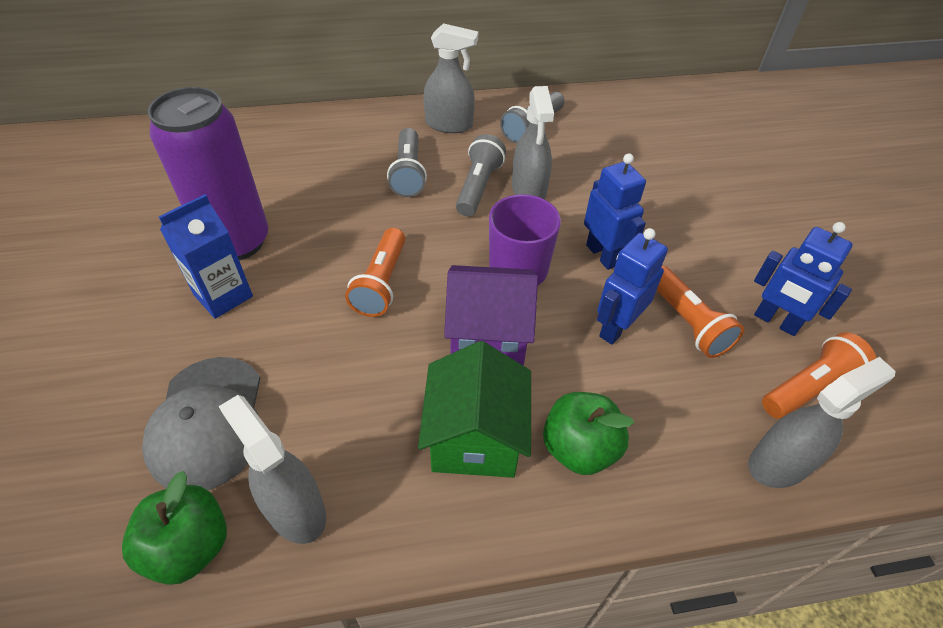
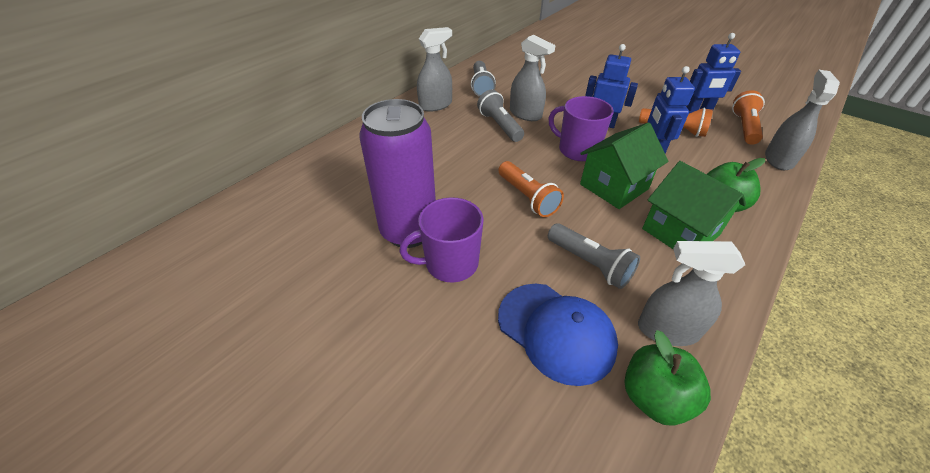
camera: 40 degrees left, 5 degrees down
grey cap [142,357,260,490] -> blue cap [498,284,618,386]
blue carton [159,194,253,319] -> purple mug [399,197,484,282]
grey flashlight [387,128,427,197] -> grey flashlight moved to [548,223,640,289]
purple house [444,265,538,366] -> green house [580,122,668,209]

